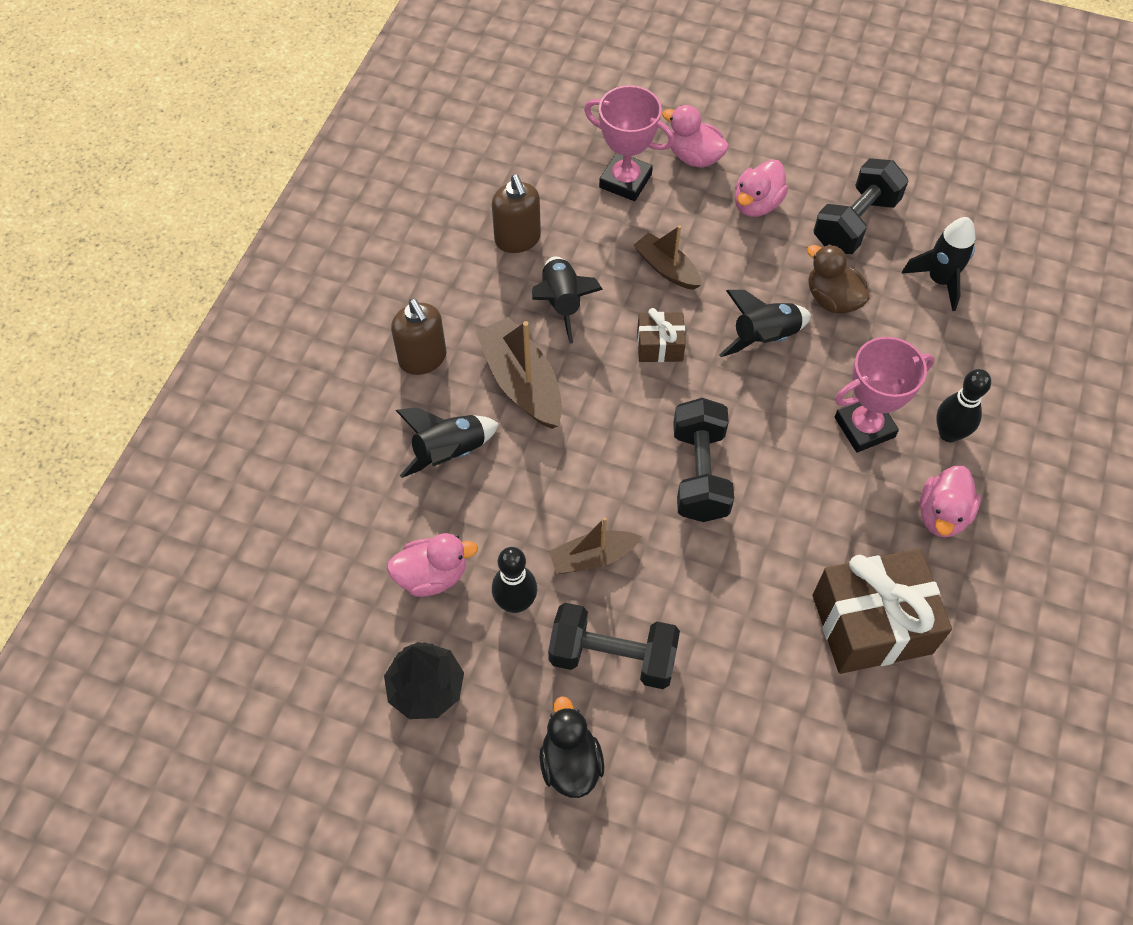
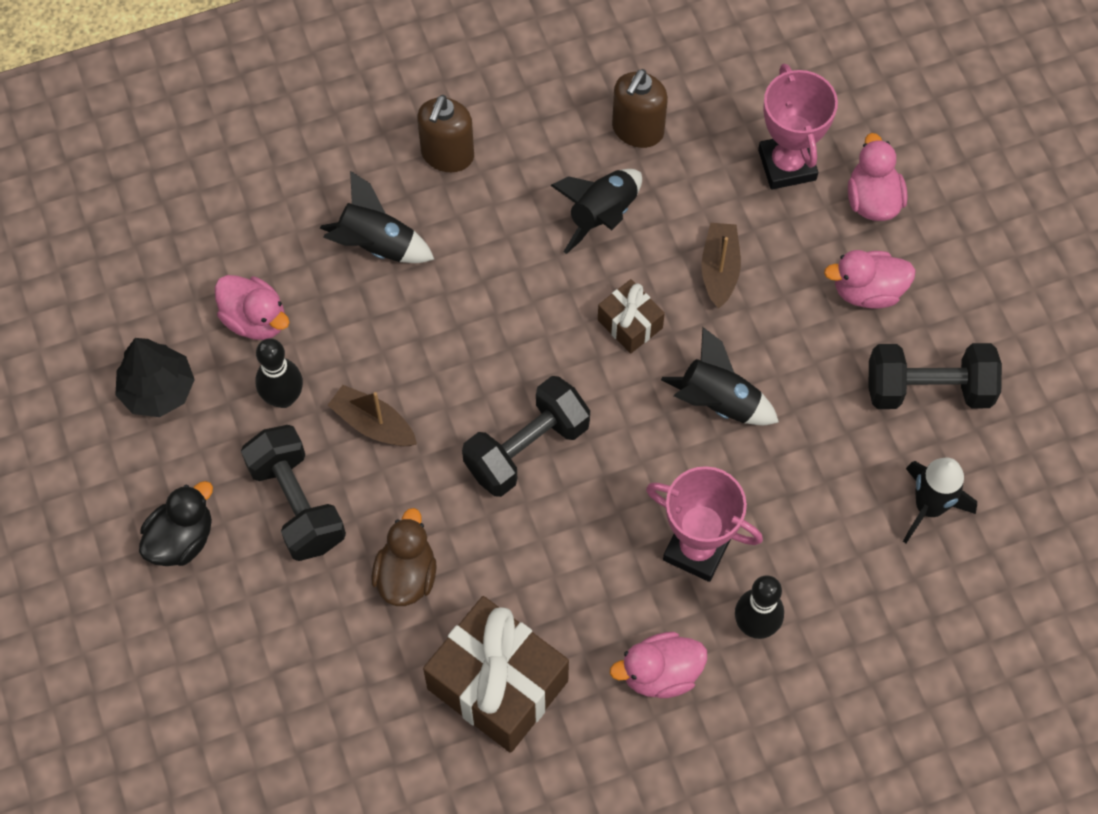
camera: 50 degrees right, 5 degrees up
brown boat [476,317,562,429] -> none
brown duck [807,244,870,314] -> brown duck moved to [371,508,437,606]

